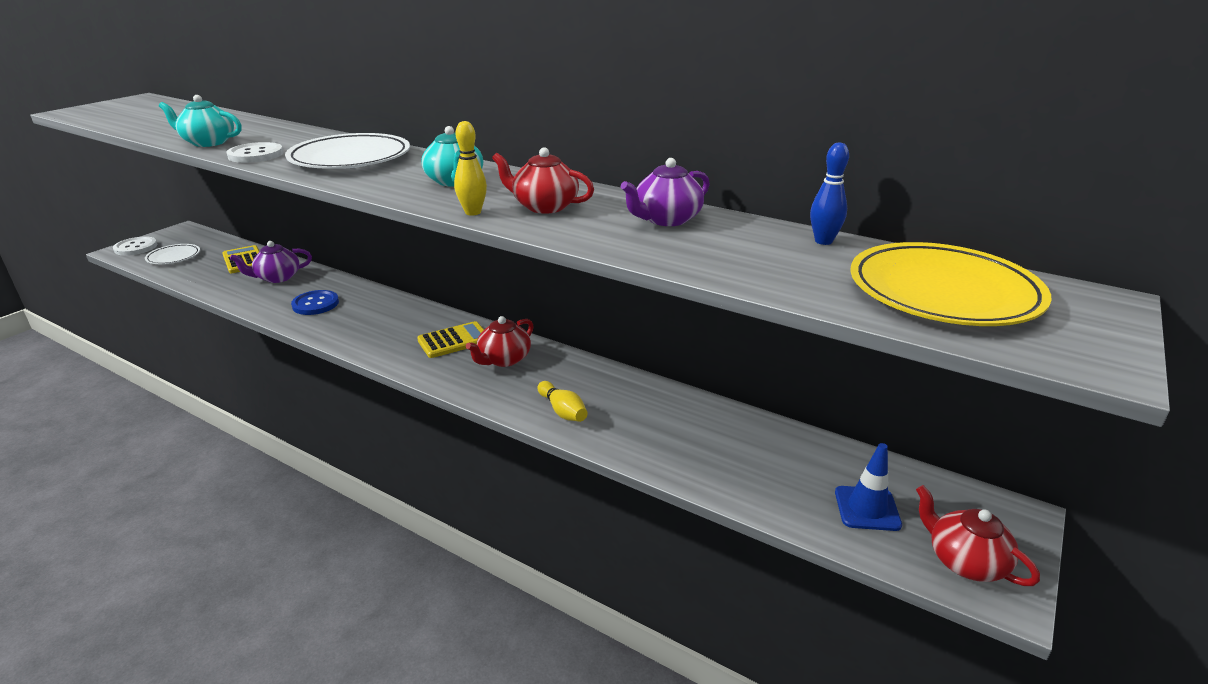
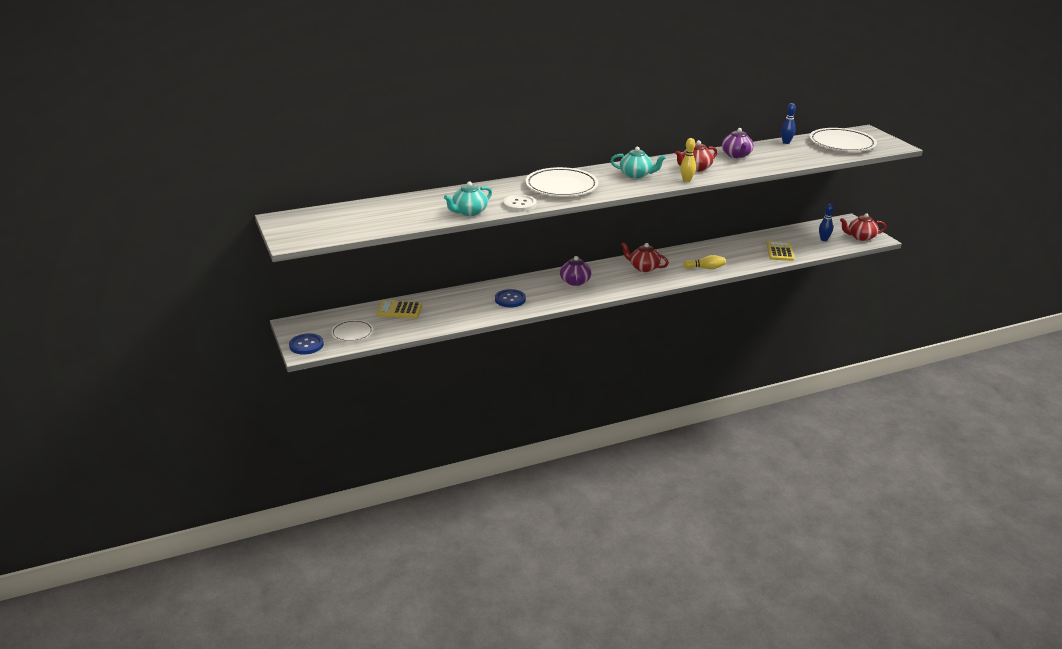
camera: 55 degrees left, 0 degrees up
white button [113,236,158,256] -> blue button [289,333,324,355]
purple teapot [230,241,312,283] -> purple teapot moved to [560,256,591,286]
yellow calculator [417,321,484,358] -> yellow calculator moved to [767,241,794,261]
red teapot [466,316,534,367] -> red teapot turned 135 degrees clockwise [621,242,669,272]
blue traffic cone [835,443,902,531] -> blue bowling pin [819,204,834,241]
yellow plate [850,242,1051,326] -> white plate [809,128,877,152]

